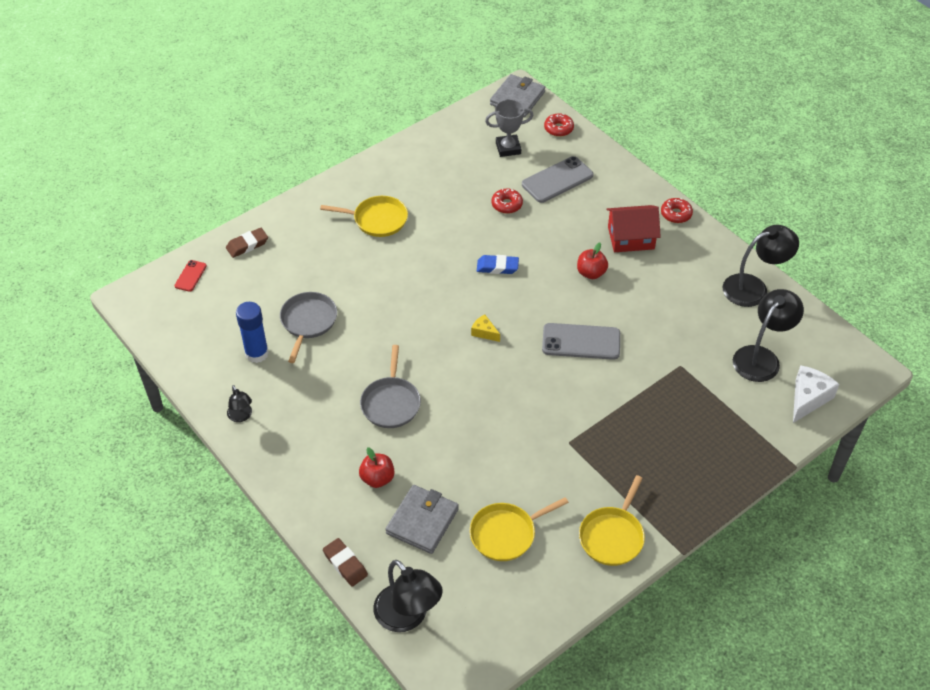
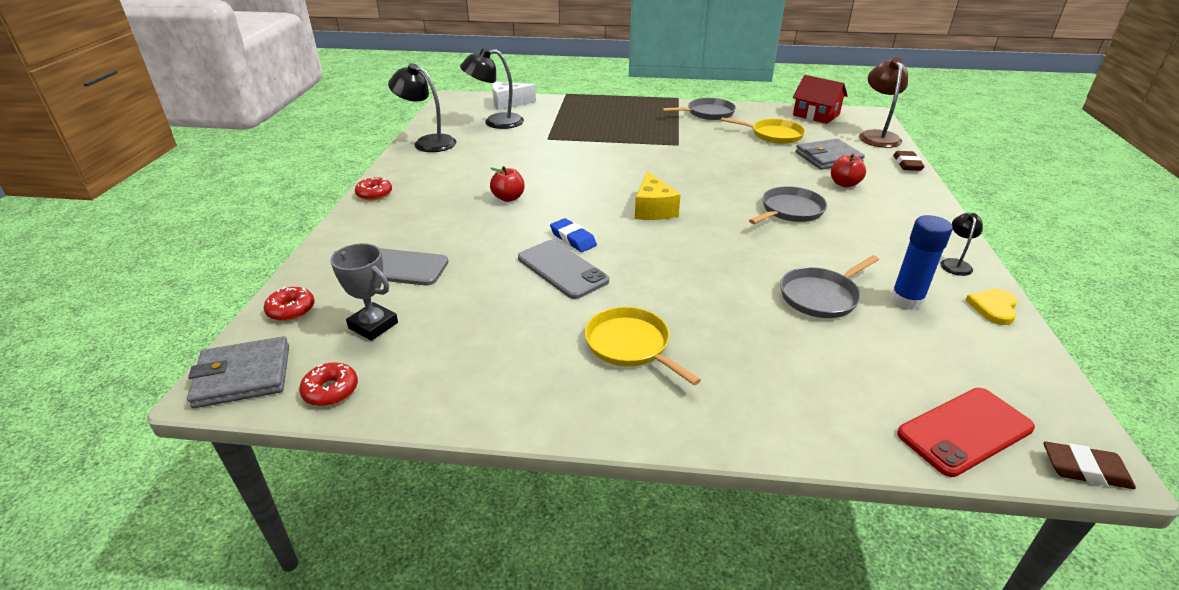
camera: 135 degrees left, 15 degrees down
red phone [174,260,207,292] -> red phone [897,388,1035,477], size x1.92
brown eraser [226,228,268,258] -> brown eraser moved to [1043,441,1136,489]
black lamp [374,560,443,632] -> brown lamp [859,57,908,148]
yellow cheese [471,314,500,342] -> yellow cheese [635,171,681,220], size x1.80
red donut [491,189,523,214] -> red donut moved to [299,363,358,406]
grey phone [542,323,620,360] -> grey phone moved to [518,240,609,299]
yellow pan [579,475,645,566] -> grey pan [662,98,736,120]
red house [607,205,661,252] -> red house moved to [793,75,848,124]
none -> yellow heart [965,289,1017,325]

